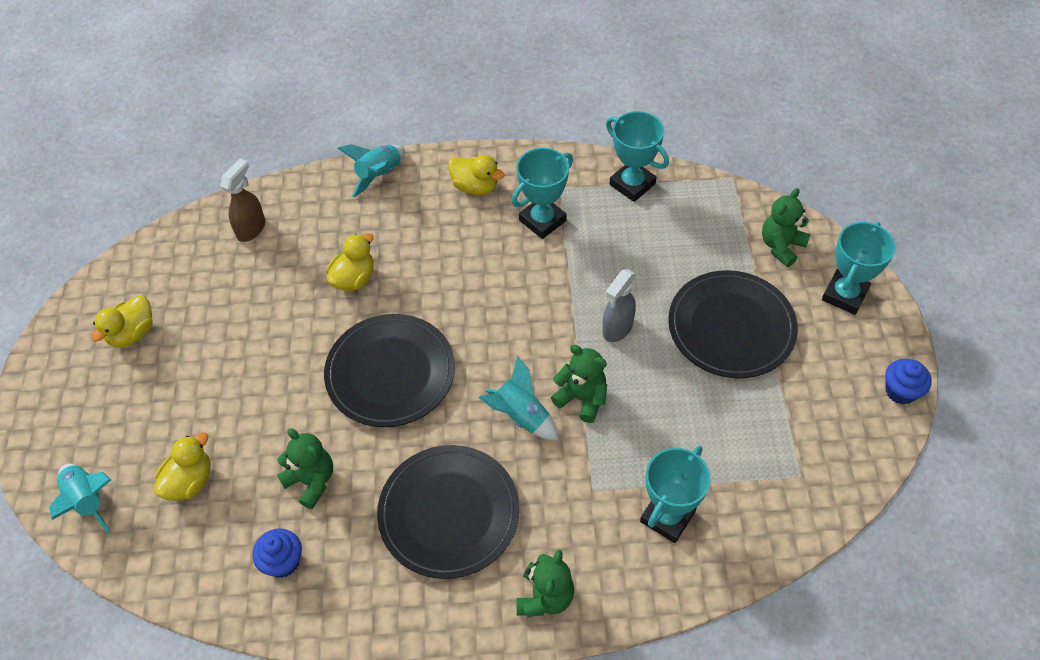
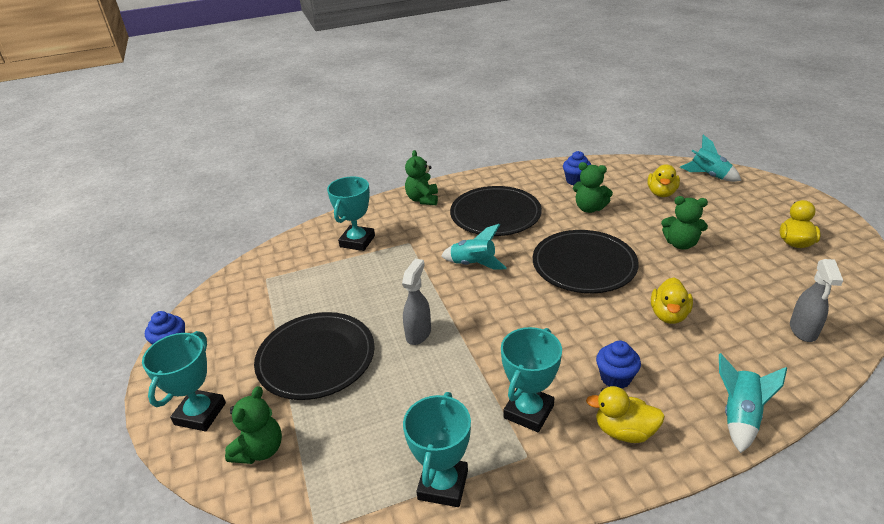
camera: 165 degrees right, 20 degrees down
brown spray bottle [220,158,265,242] -> grey spray bottle [790,259,843,342]
green teddy bear [551,345,607,423] -> green teddy bear moved to [661,196,708,250]
turquoise trophy [606,111,669,202] -> turquoise trophy turned 75 degrees clockwise [403,392,471,507]
none -> blue cupcake [596,341,641,389]

